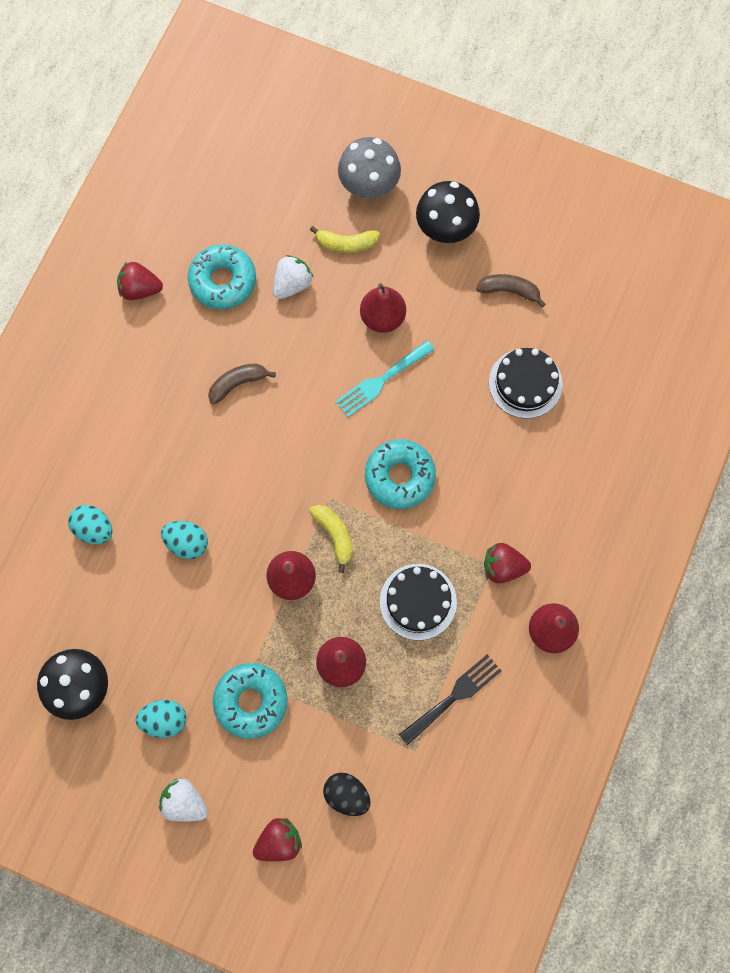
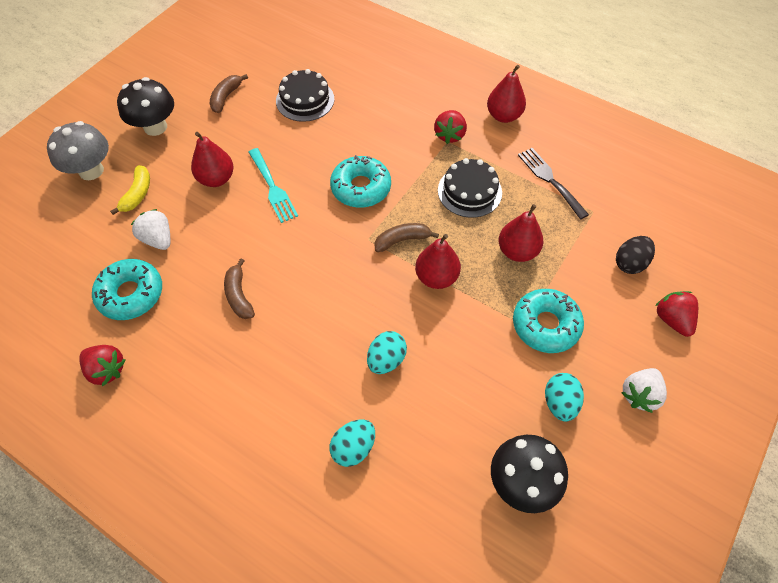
camera: 80 degrees left, 15 degrees down
red strawberry [117,262,163,300] -> red strawberry turned 75 degrees counterclockwise [79,345,126,386]
yellow banana [309,505,352,573] -> brown banana [375,223,439,252]

